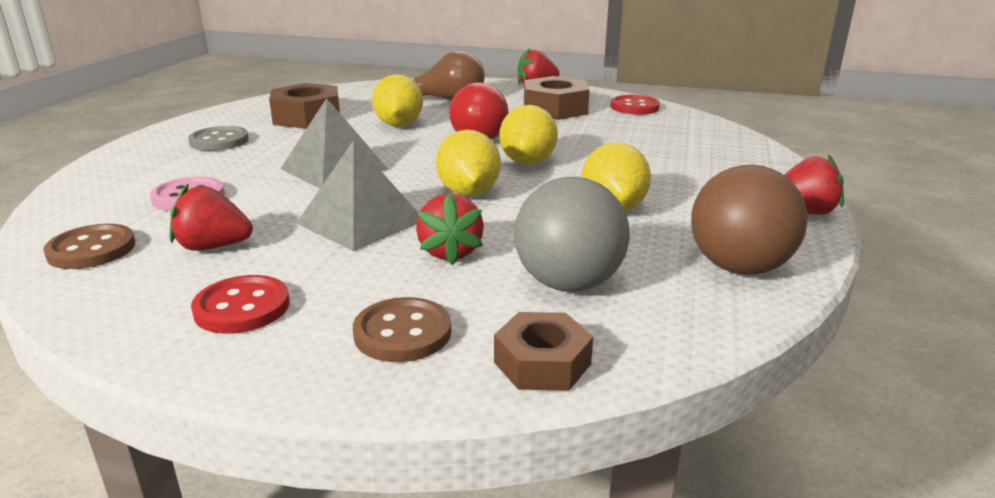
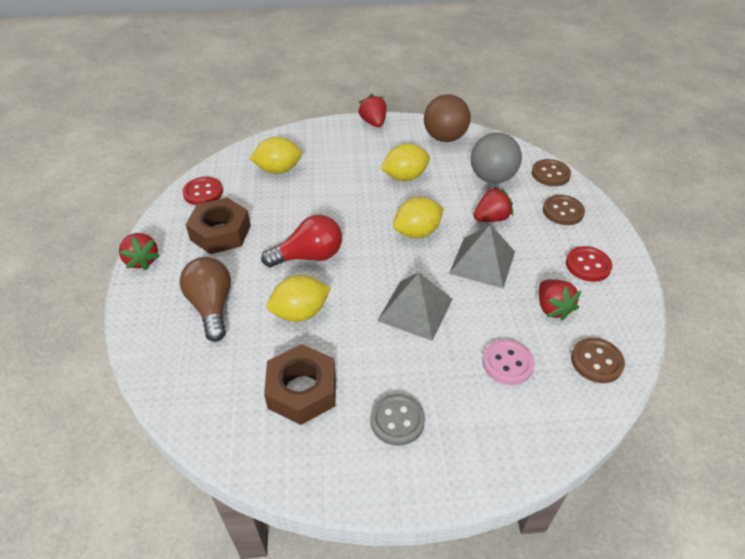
camera: 110 degrees left, 20 degrees up
brown nut [494,312,593,391] -> brown button [532,159,571,186]
yellow lemon [499,105,558,165] -> yellow lemon moved to [249,137,302,174]

